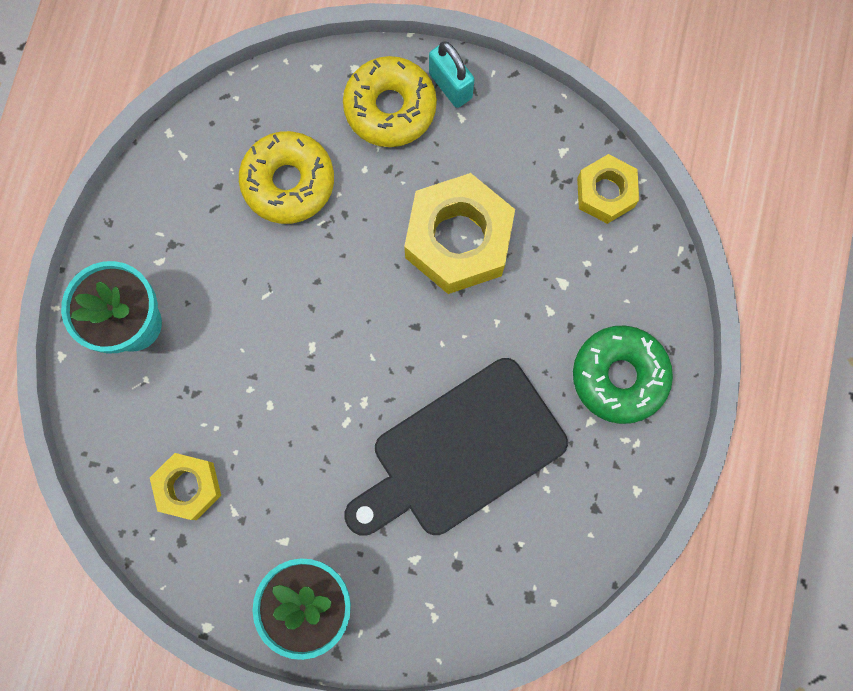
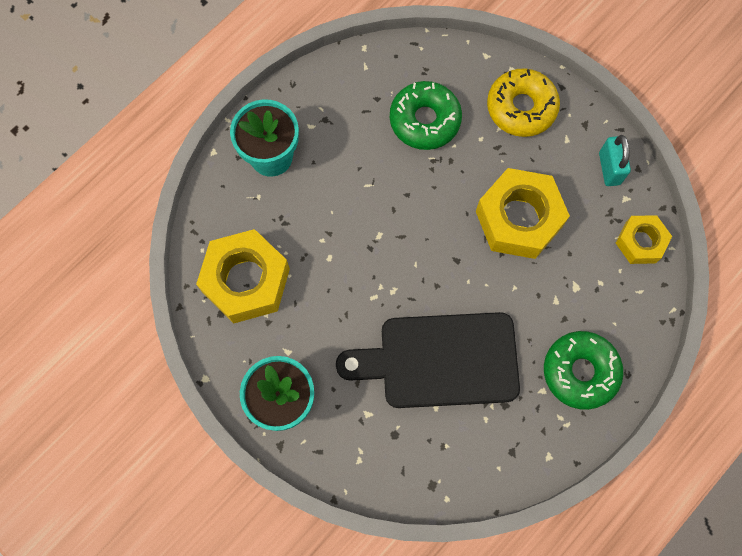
camera: 30 degrees right, 5 degrees down
yellow nut [150,453,221,520] -> yellow nut [196,229,290,323], size x1.75
yellow donut [239,131,334,224] -> green donut [390,81,462,150]
turquoise padlock [429,42,474,108] -> turquoise padlock moved to [599,135,631,186]

